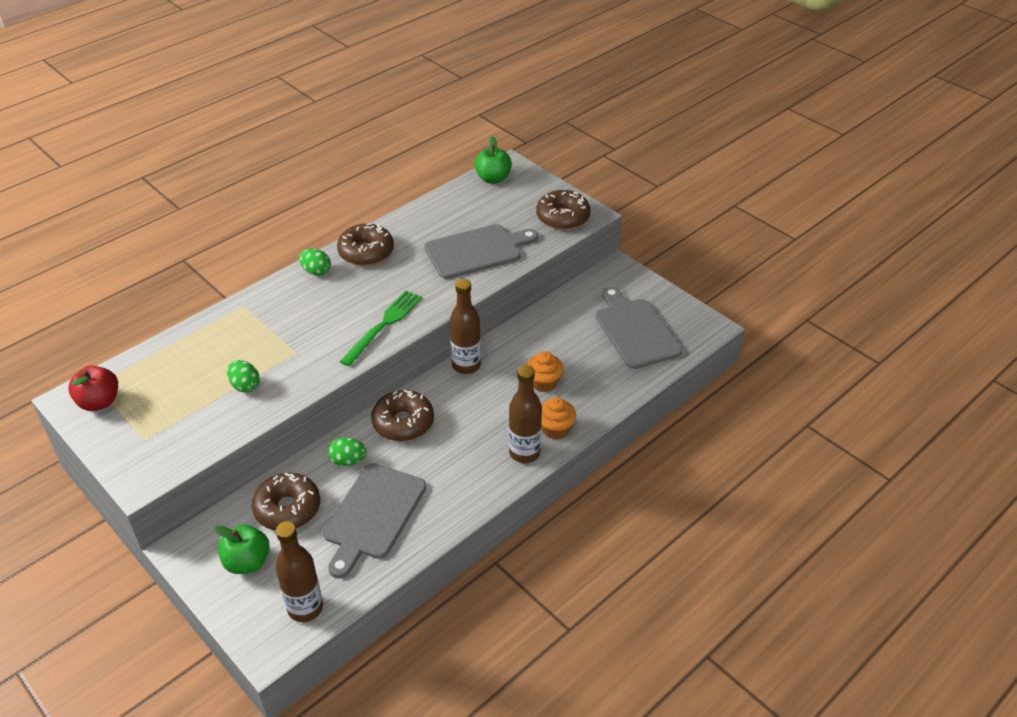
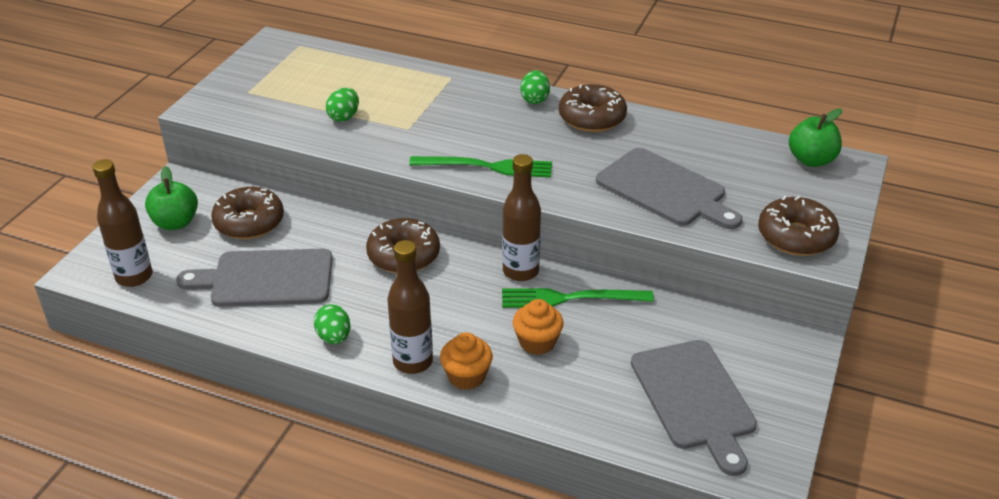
camera: 65 degrees right, 5 degrees down
red apple [68,366,118,411] -> none
green egg [328,437,366,466] -> green egg moved to [314,304,351,344]
grey cutting board [596,287,682,369] -> grey cutting board turned 120 degrees clockwise [631,340,757,476]
none -> green fork [502,288,654,308]

